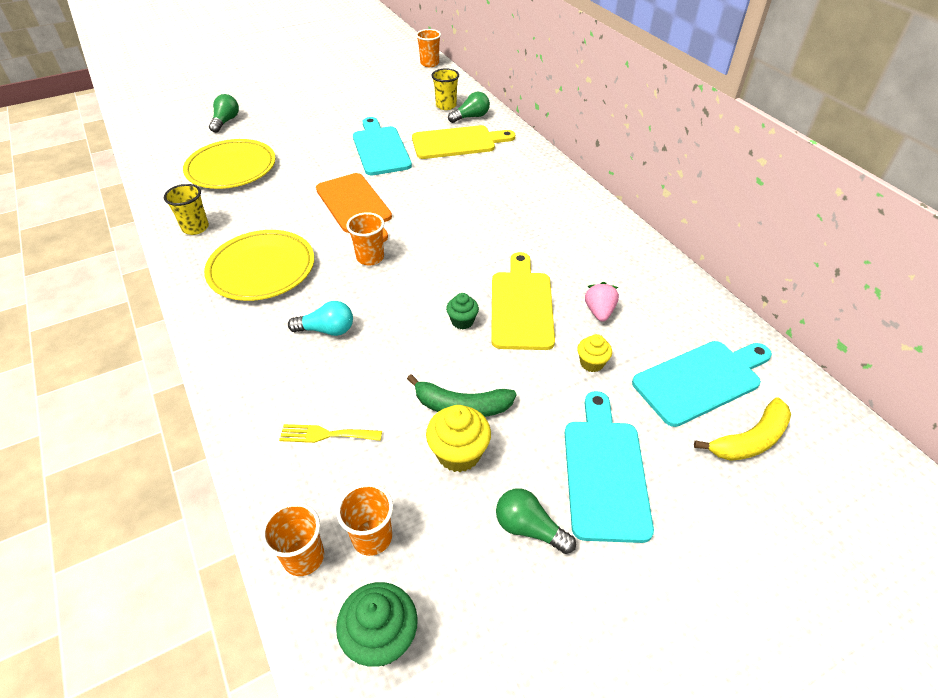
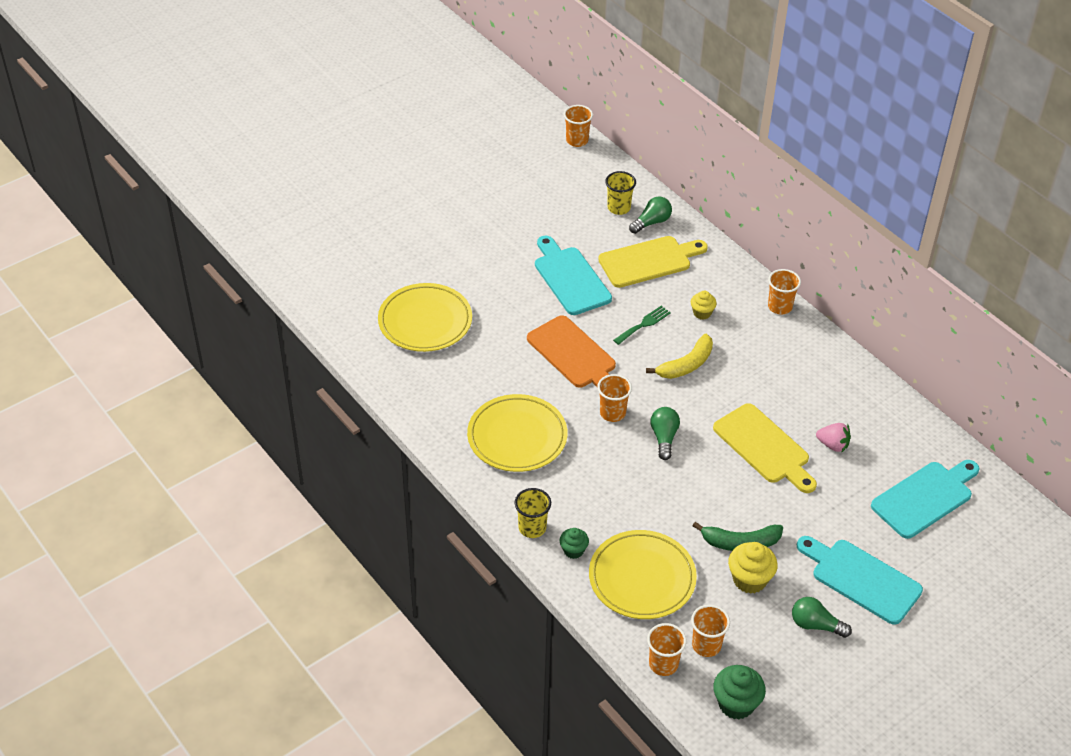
camera: 10 degrees left, 0 degrees up
yellow cup [164,184,209,235] -> yellow cup moved to [515,488,551,538]
green light bulb [209,94,239,133] -> green light bulb moved to [650,407,680,460]
yellow fork [279,424,382,443] -> yellow plate [589,530,697,619]
turquoise light bulb [288,301,353,336] -> none
green cupcake [446,293,479,329] -> green cupcake moved to [559,528,589,559]
yellow cutting board [491,252,555,350] -> yellow cutting board turned 150 degrees clockwise [713,403,817,493]
turquoise cutting board [565,391,654,543] -> turquoise cutting board turned 45 degrees counterclockwise [797,536,923,625]
yellow cupcake [577,334,612,372] -> yellow cupcake moved to [691,291,717,319]
pink strawberry [585,282,619,322] -> pink strawberry turned 120 degrees clockwise [816,423,851,453]
yellow banana [694,397,791,461] -> yellow banana moved to [646,334,713,379]
none -> green fork [613,306,671,345]
none -> orange cup [768,269,801,315]

